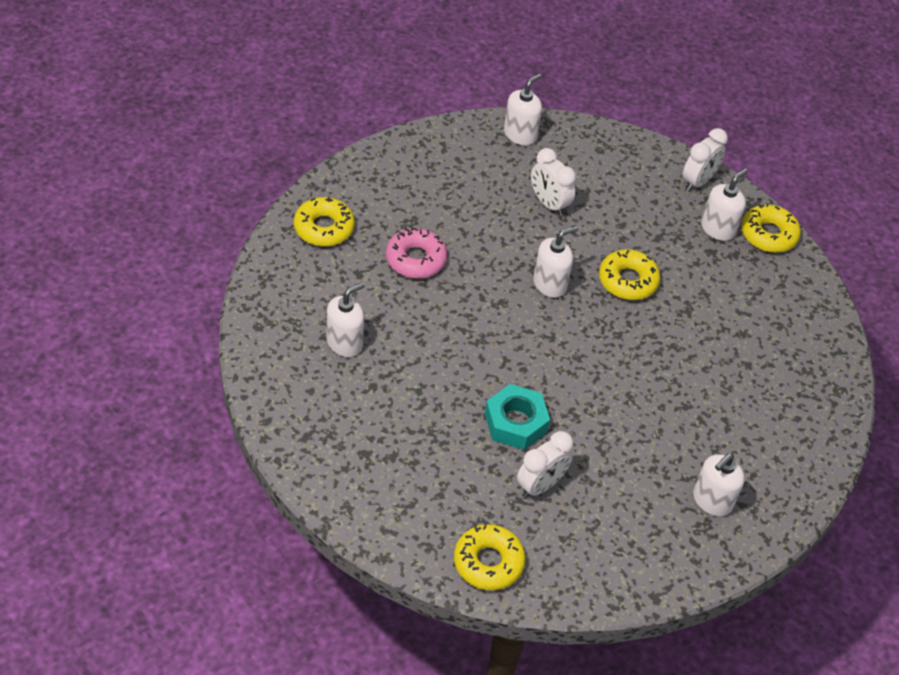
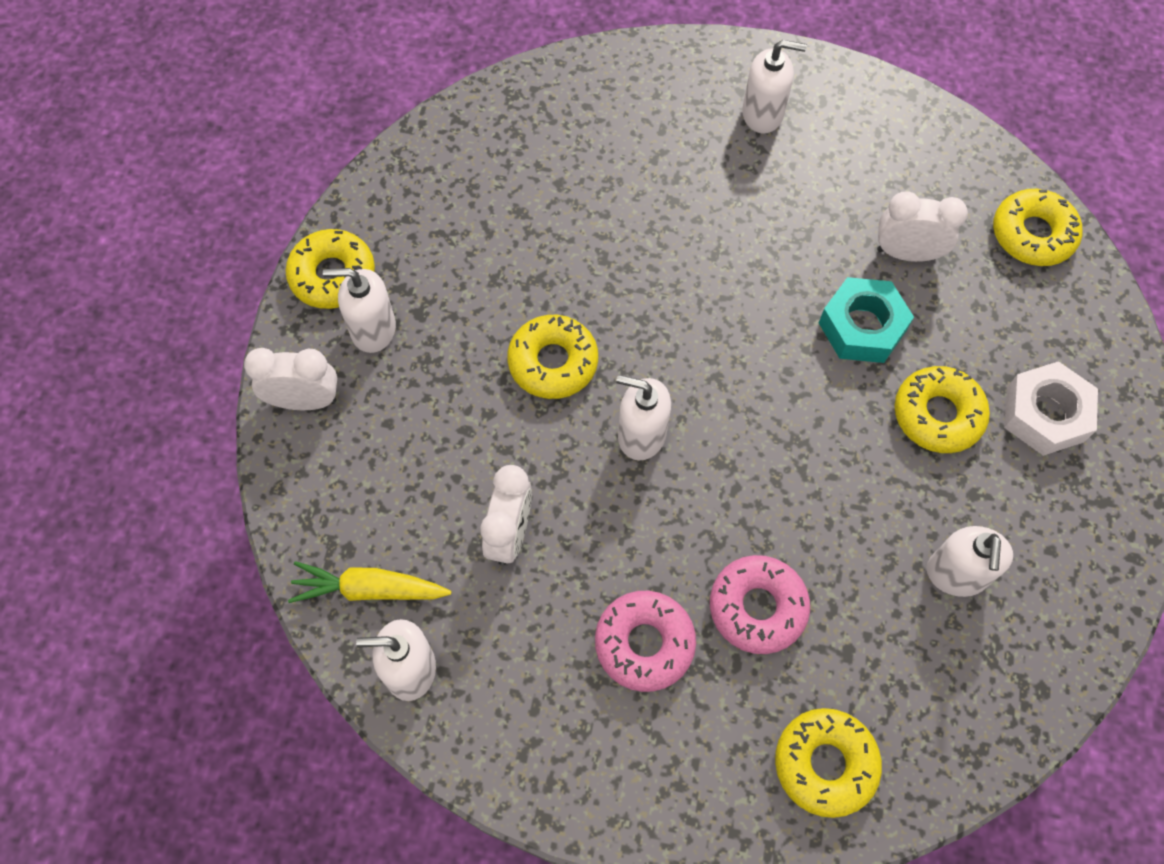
camera: 125 degrees left, 15 degrees up
white soap dispenser [326,282,365,357] -> white soap dispenser turned 90 degrees counterclockwise [927,526,1013,597]
none -> yellow carrot [288,561,451,603]
none -> pink donut [595,591,696,692]
none -> yellow donut [894,366,990,453]
none -> white nut [1004,361,1098,456]

